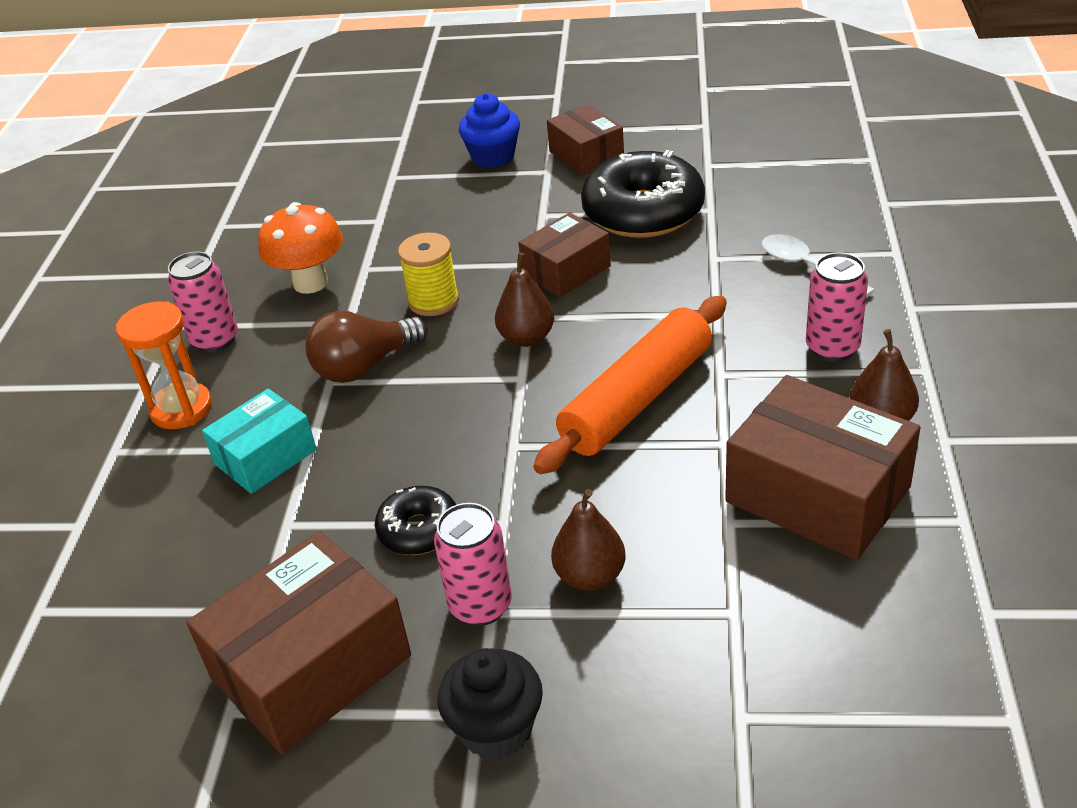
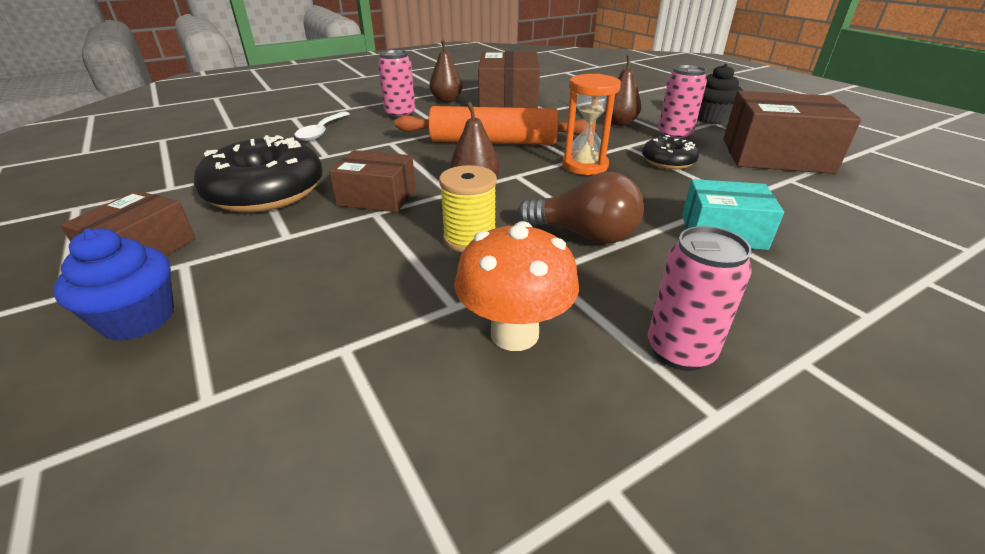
camera: 130 degrees left, 5 degrees down
orange hourglass [116,301,212,429] -> orange hourglass moved to [562,74,621,175]

